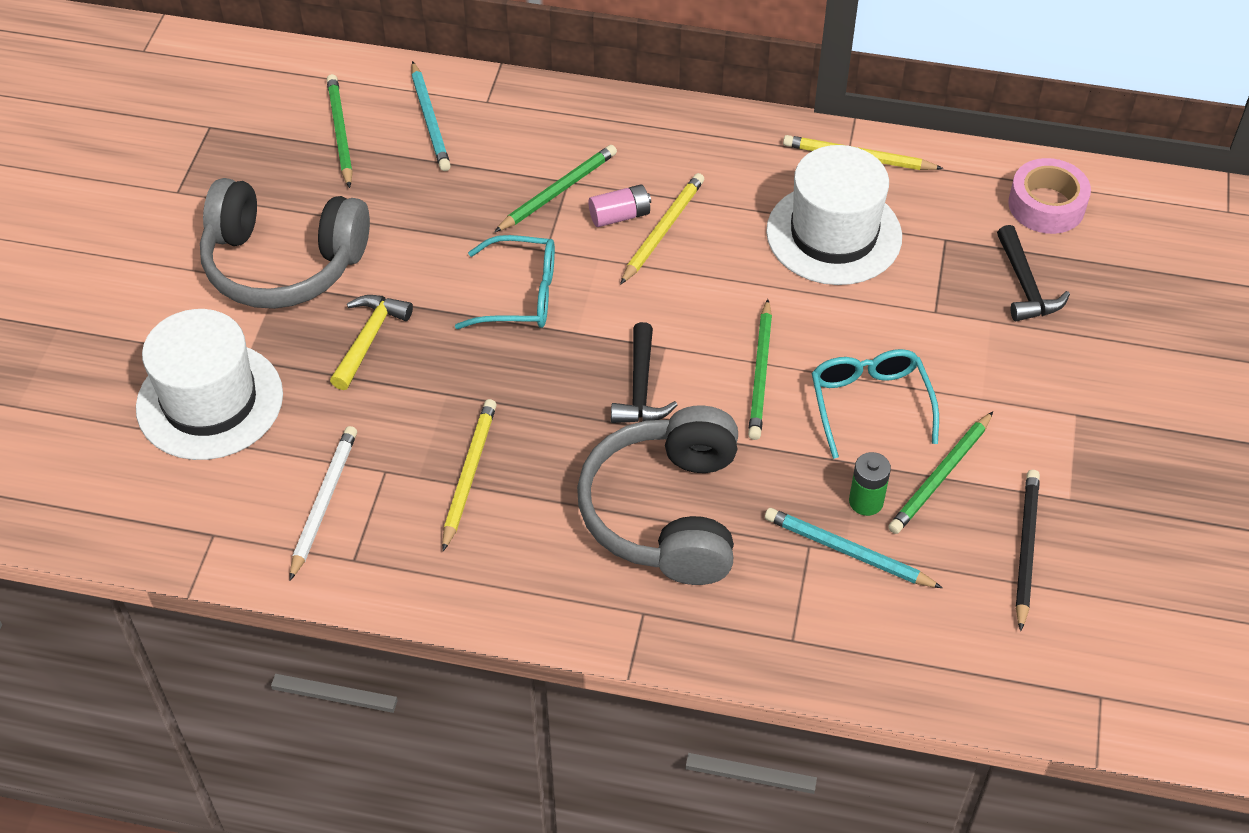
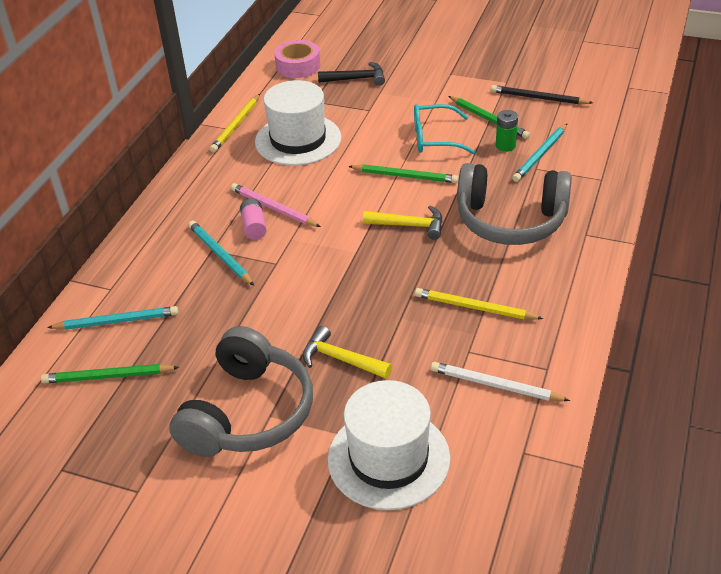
camera: 80 degrees left, 10 degrees down
turquoise glasses [455,235,555,329] -> none
green pencil [494,145,617,232] -> turquoise pencil [188,220,254,286]
black hammer [611,322,677,423] -> yellow hammer [363,206,443,240]
yellow pencil [620,173,704,285] -> pink pencil [231,183,321,227]

